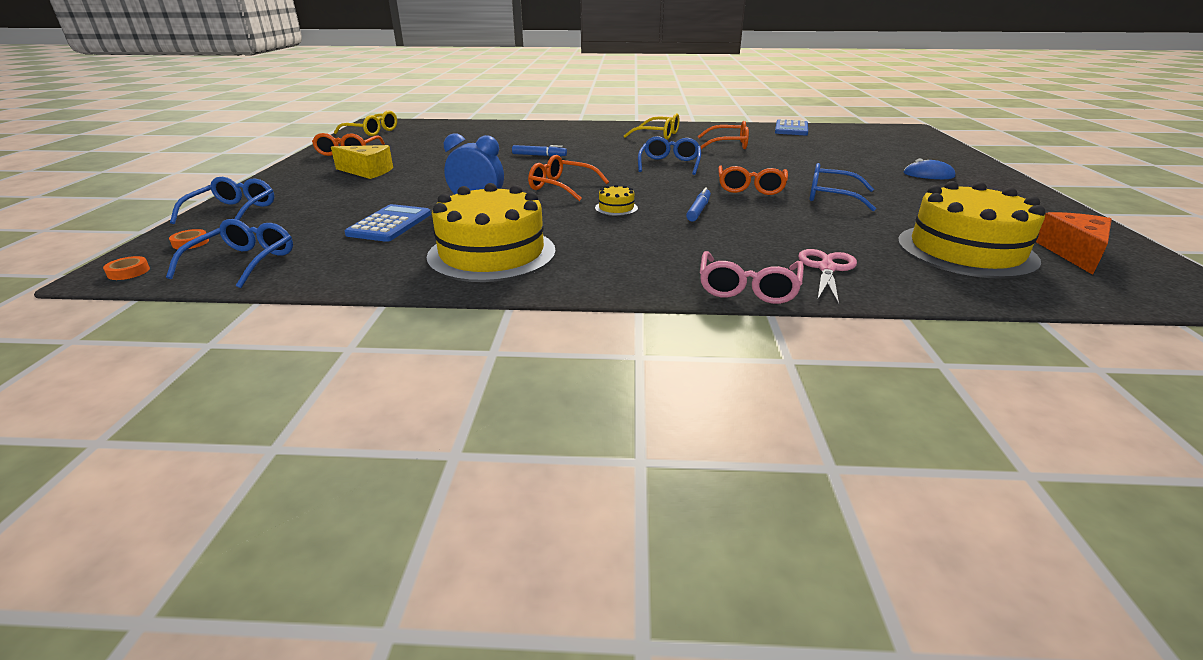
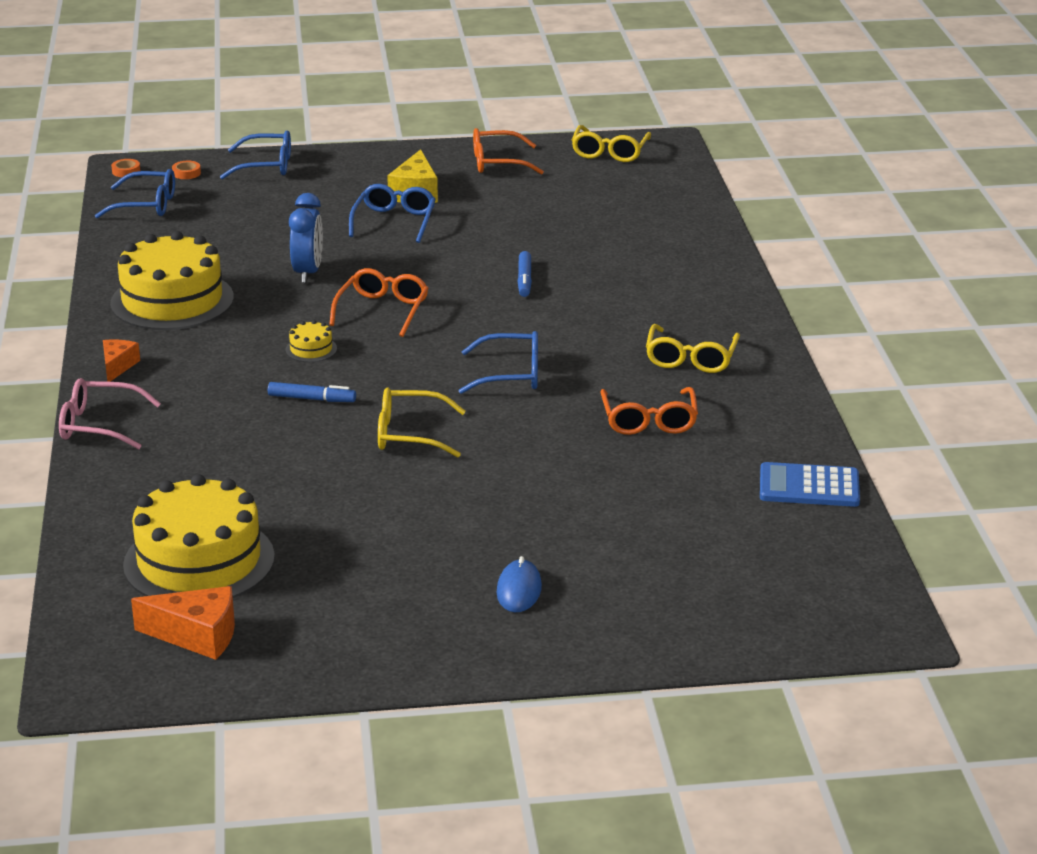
camera: 80 degrees right, 0 degrees up
blue calculator [345,204,431,242] -> none
orange glasses [718,166,788,195] -> yellow glasses [378,387,466,457]
pink scissors [798,249,857,305] -> none
blue glasses [809,163,876,211] -> blue glasses moved to [349,184,436,243]
none -> orange cheese [103,340,140,382]

